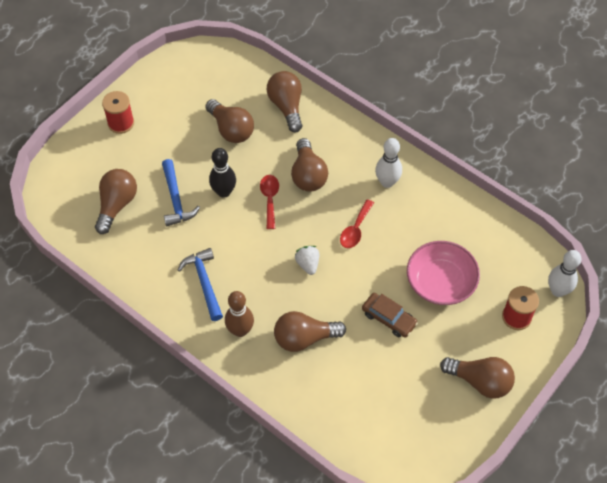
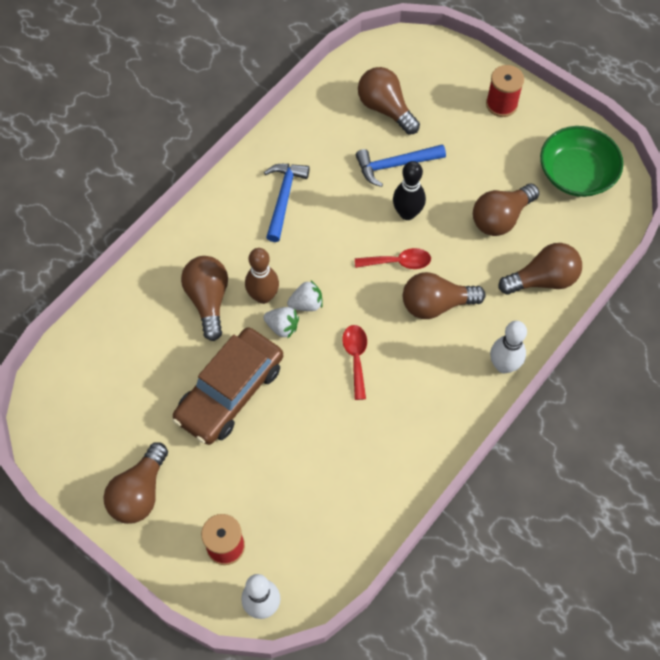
camera: 90 degrees right, 5 degrees up
brown light bulb [95,169,137,234] -> brown light bulb turned 150 degrees counterclockwise [358,67,420,134]
blue hammer [178,248,223,321] -> blue hammer turned 60 degrees counterclockwise [264,164,310,242]
brown bowling pin [225,291,254,337] -> brown bowling pin moved to [245,248,279,304]
red spoon [340,199,374,248] -> red spoon turned 60 degrees clockwise [342,325,367,400]
brown car [362,293,418,337] -> brown car [173,327,283,445], size x1.83
white bowling pin [375,138,402,188] -> white bowling pin moved to [490,321,527,373]
pink bowl [407,241,480,305] -> none
none -> white strawberry [263,307,299,338]
none -> green bowl [540,126,623,197]

